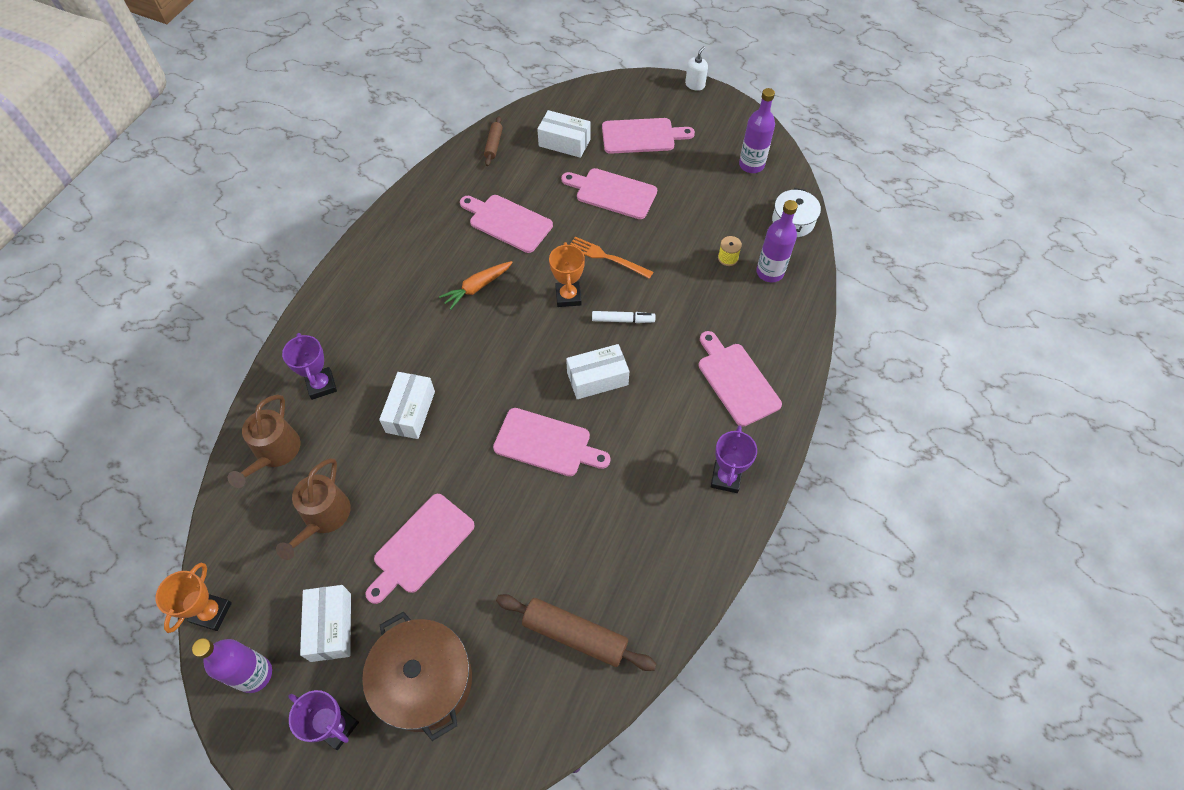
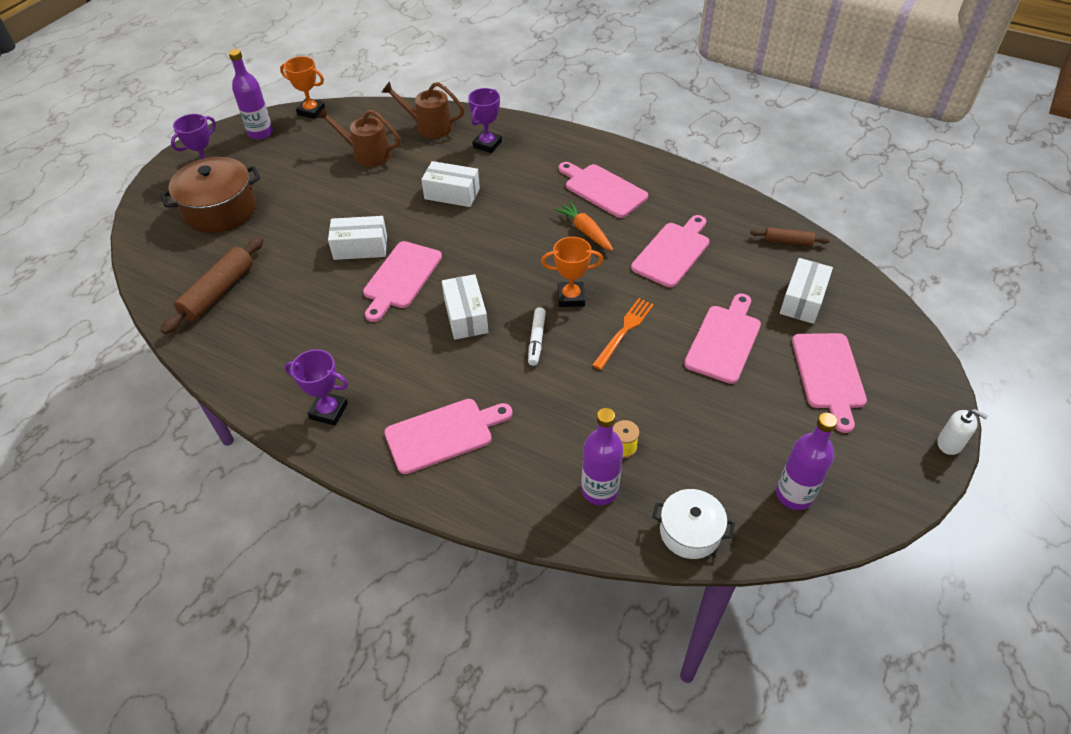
camera: 95 degrees right, 10 degrees down
purple trophy [282,333,337,400] -> purple trophy turned 45 degrees counterclockwise [468,88,502,153]
white box [300,585,351,662] -> white box moved to [328,216,387,260]
pink cutting board [365,494,475,604] -> pink cutting board moved to [559,162,648,218]

